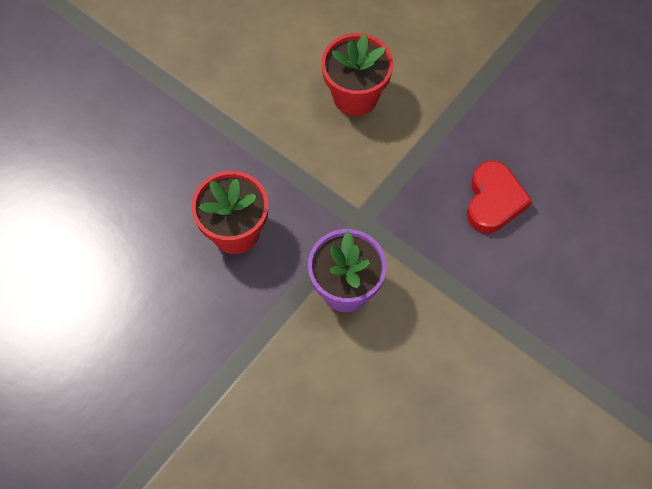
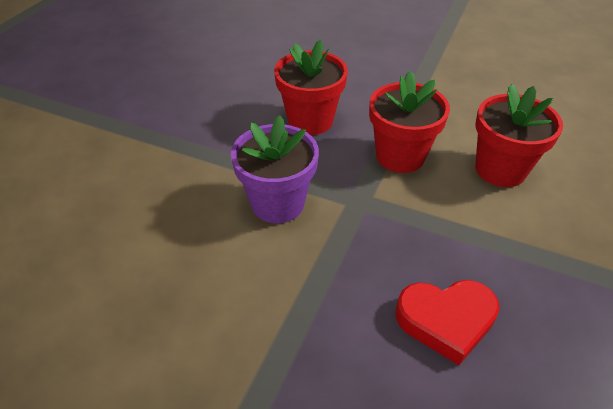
camera: 75 degrees right, 20 degrees down
none -> red flower pot [369,71,450,173]

